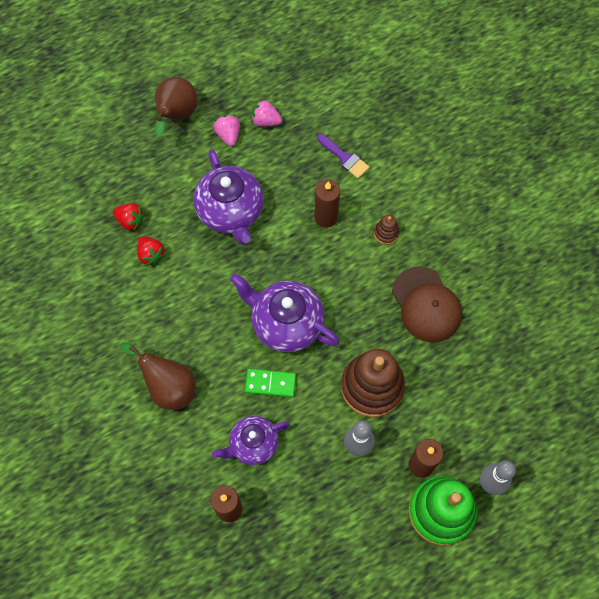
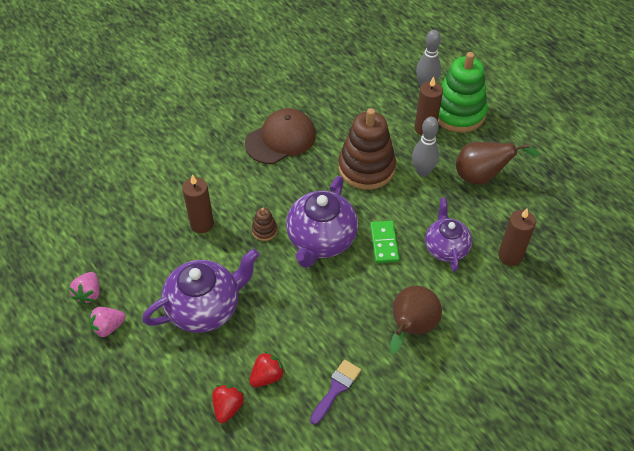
camera: 100 degrees left, 15 degrees down
brown pear [155,77,198,138] -> brown pear moved to [456,142,539,185]
purple teapot [212,416,290,465] -> purple teapot turned 150 degrees counterclockwise [425,197,472,272]
purple brush [317,134,369,179] -> purple brush moved to [310,360,361,425]
brown stacking toy [374,215,400,245] -> brown stacking toy moved to [252,208,277,241]

